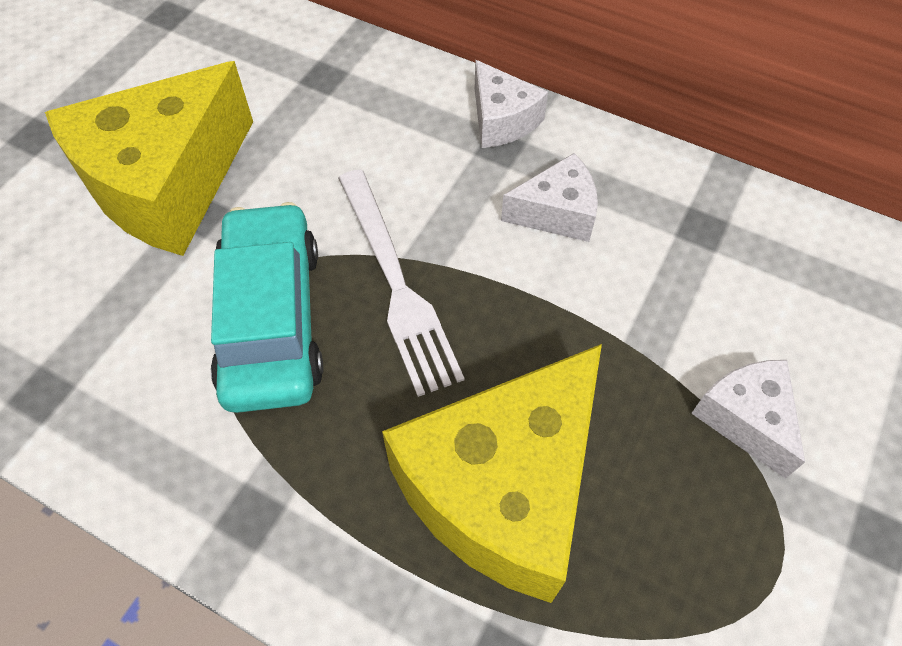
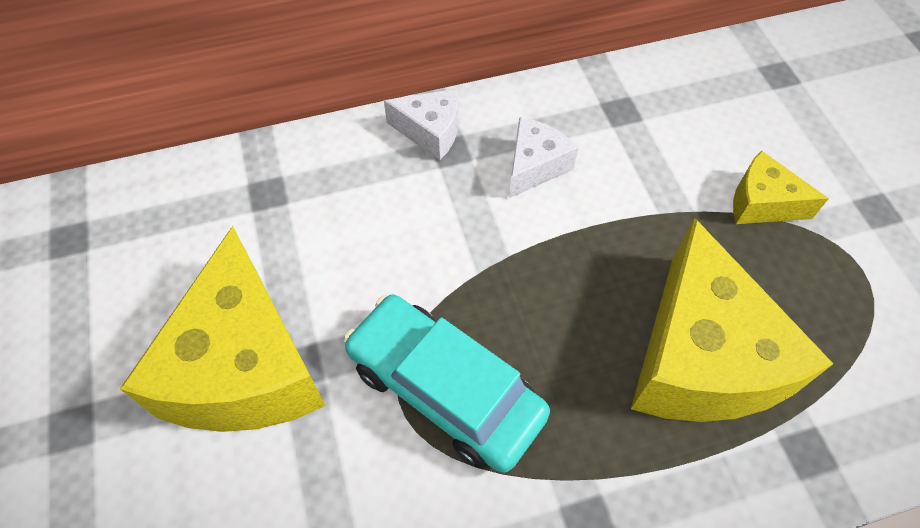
camera: 45 degrees left, 0 degrees up
white fork [338,169,465,397] -> none
white cheese [691,360,805,479] -> yellow cheese [733,150,829,224]

